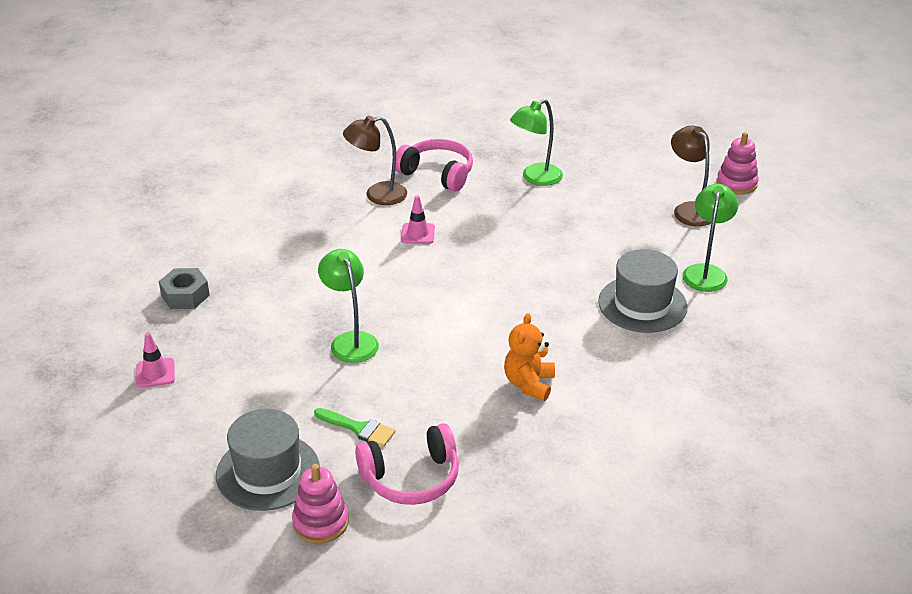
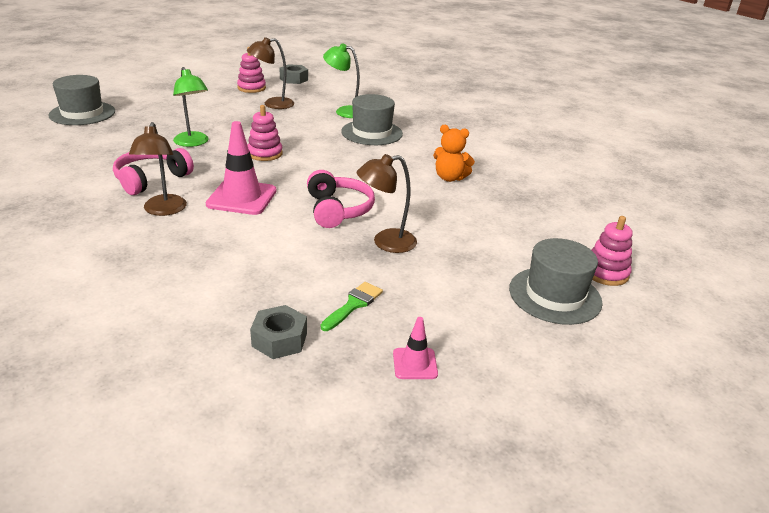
camera: 85 degrees left, 5 degrees down
green brush [314,408,395,447] -> green brush moved to [321,282,383,331]
green lamp [318,249,379,363] -> brown lamp [357,154,417,253]
pink headphones [355,423,459,505] -> pink headphones moved to [307,170,375,228]
pink traffic cone [401,196,435,244] -> pink traffic cone [206,121,276,215], size x1.91
none -> grey hat [49,75,115,125]
none -> pink stacking toy [248,105,283,161]
none -> grey nut [279,64,308,84]

